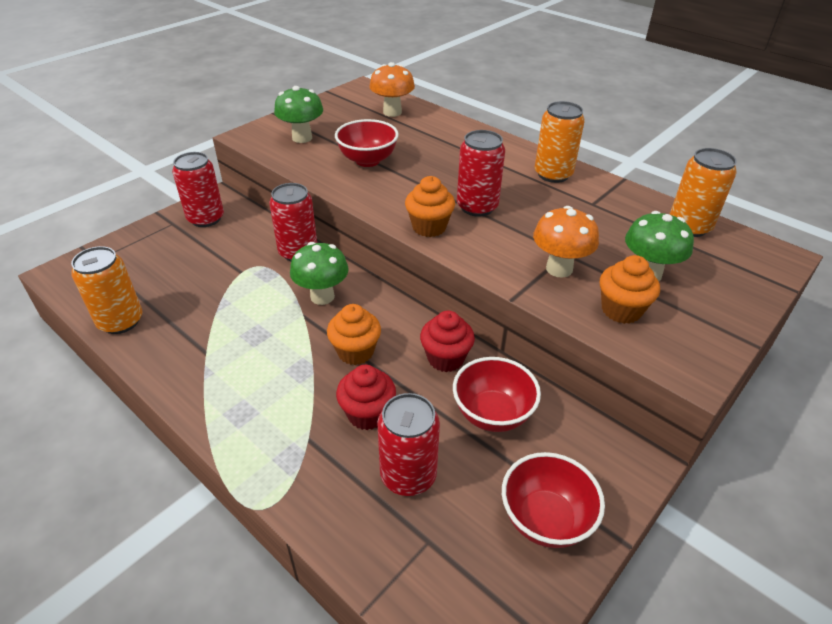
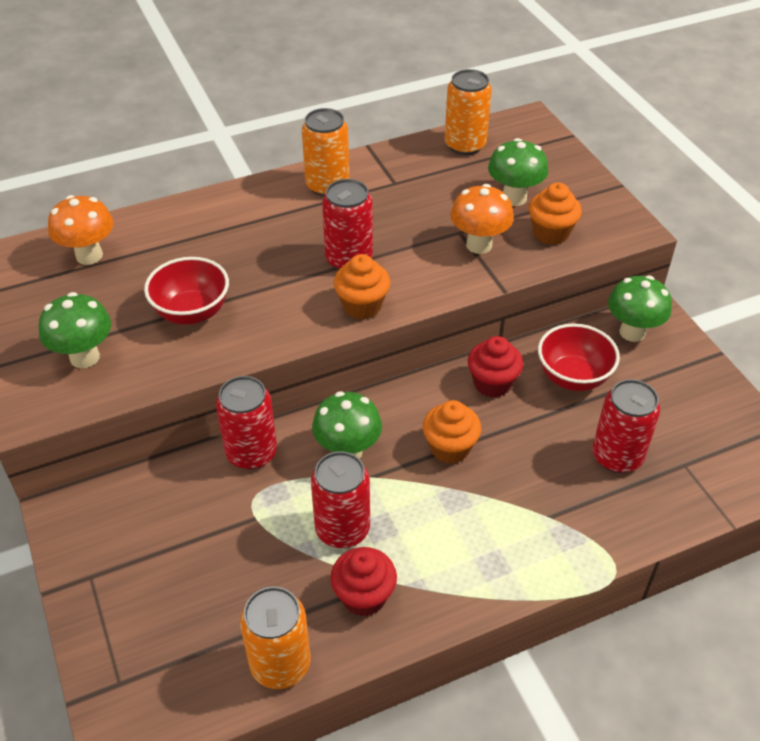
camera: 65 degrees left, 5 degrees up
red can [172,152,224,227] -> red can moved to [311,451,370,548]
red cupcake [336,365,396,430] -> red cupcake moved to [330,547,397,616]
red bowl [502,452,605,548] -> none
none -> green mushroom [608,275,672,342]

